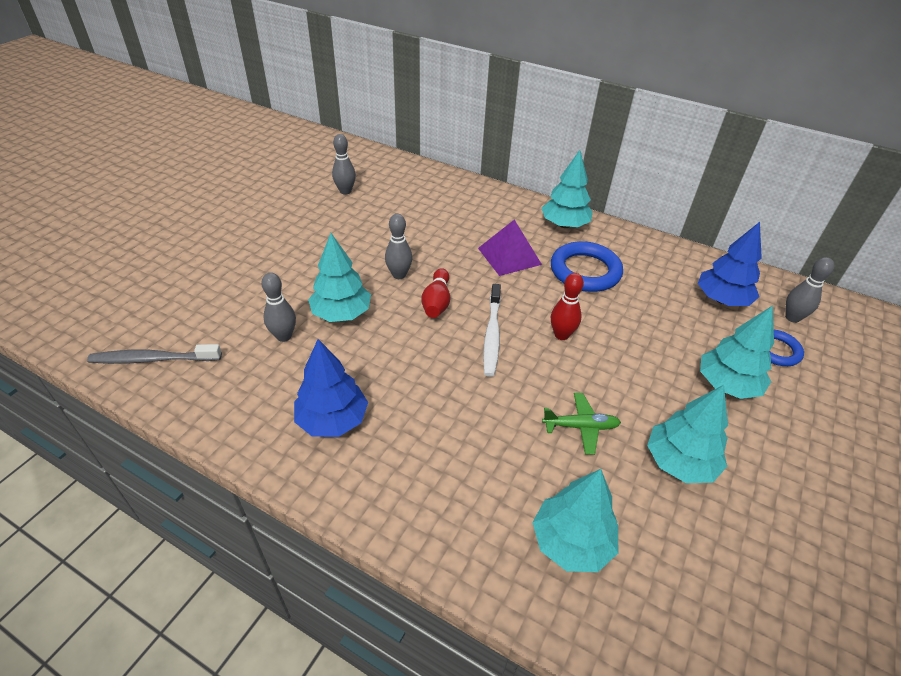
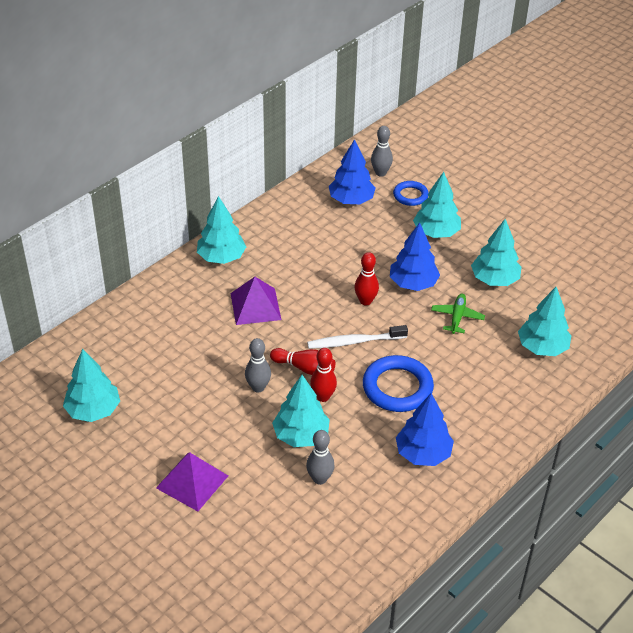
camera: 75 degrees left, 0 degrees up
grey toothbrush [87,344,222,364] -> none
grey bowling pin [332,134,356,195] -> turquoise tree [63,349,120,422]
white toothbrush [483,284,501,377] -> white toothbrush turned 150 degrees clockwise [307,325,408,349]
blue ring [551,241,623,292] -> blue ring moved to [363,355,434,412]
none -> purple pyramid [156,452,228,511]
none -> red bowling pin [310,348,337,402]
none -> blue tree [390,222,440,291]

